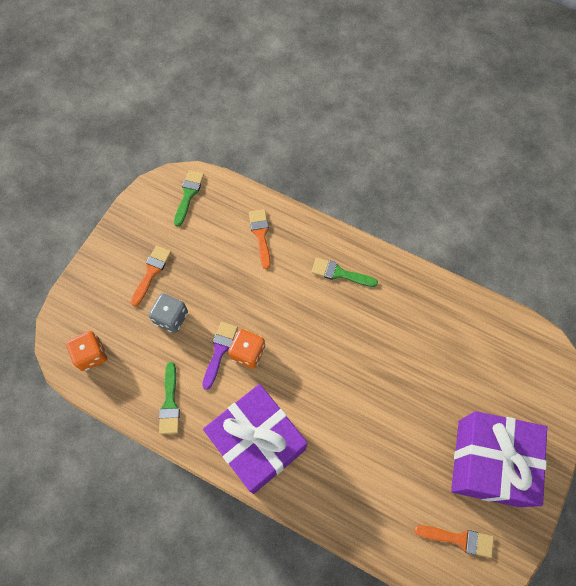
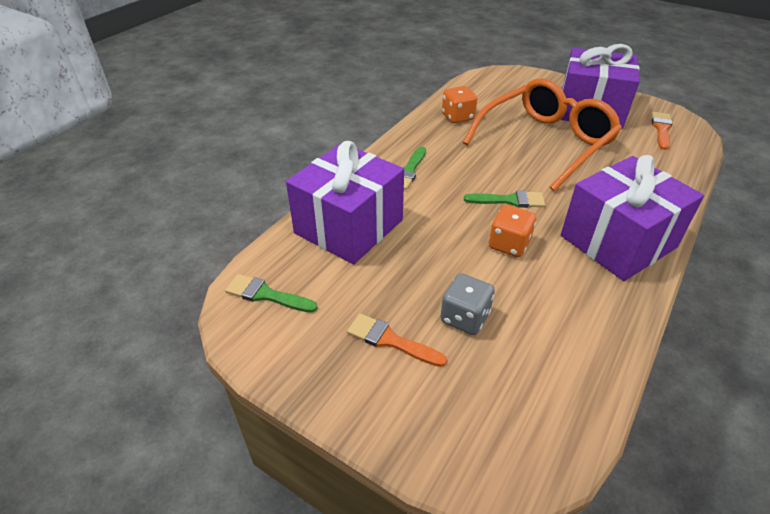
camera: 85 degrees left, 25 degrees down
orange dice [66,331,107,371] -> orange dice moved to [442,86,477,123]
green brush [159,362,180,434] -> green brush moved to [464,190,545,208]
purple brush [202,322,238,390] -> none
orange brush [249,209,271,269] -> purple gift [286,141,404,264]
none -> orange glasses [463,78,622,191]

